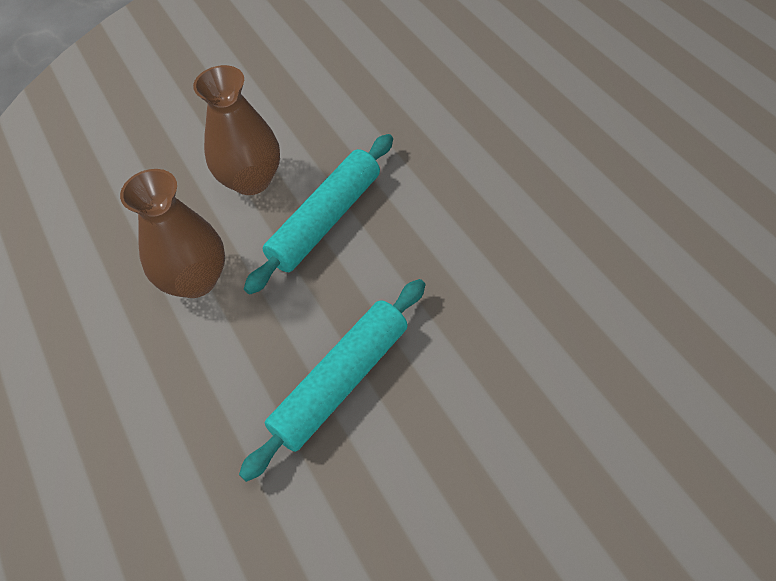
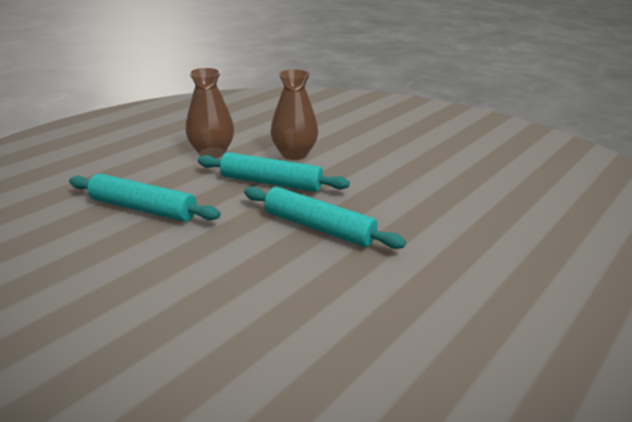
camera: 65 degrees right, 25 degrees down
none -> turquoise rolling pin [244,187,406,249]

